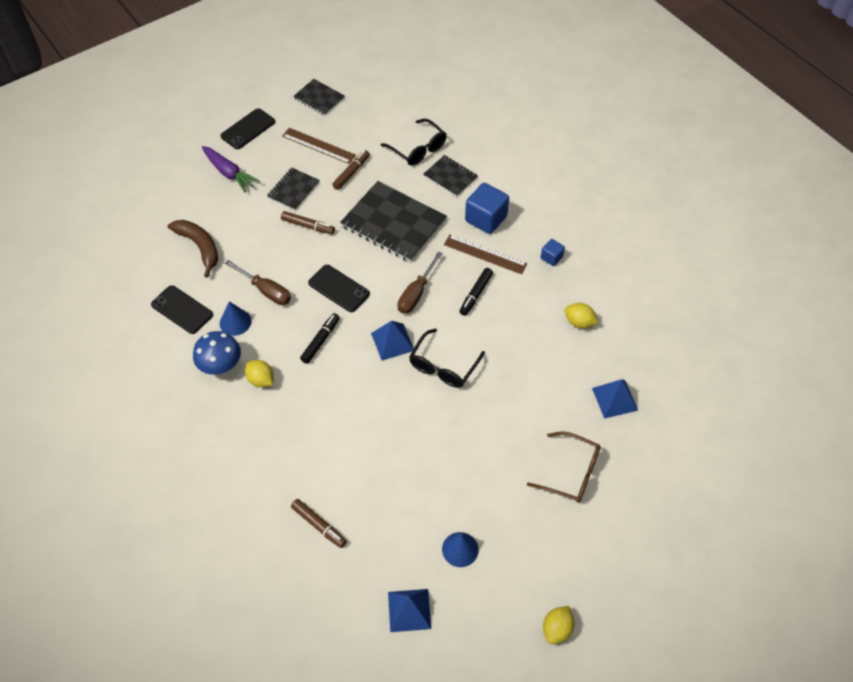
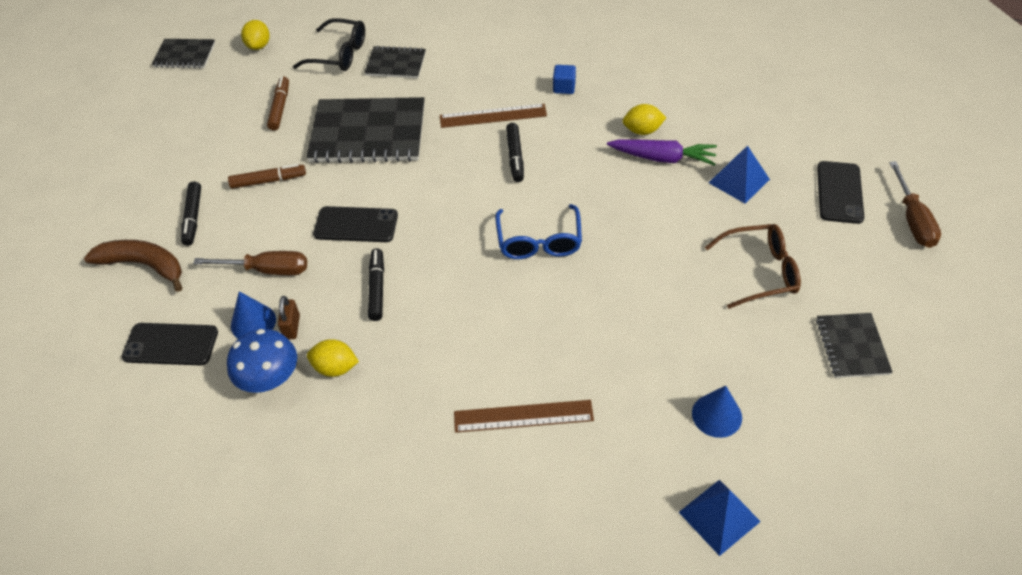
camera: 30 degrees left, 5 degrees down
purple carrot [202,146,260,192] -> purple carrot moved to [607,139,717,166]
black phone [220,108,275,149] -> black phone moved to [817,161,864,224]
black notebook [267,168,320,211] -> black notebook moved to [816,313,893,378]
brown ruler [282,128,356,164] -> brown ruler moved to [454,400,594,433]
brown marker [291,499,347,548] -> none
blue pyramid [371,321,414,361] -> none
brown screwdriver [397,251,443,314] -> brown screwdriver moved to [889,161,941,248]
black glasses [409,329,485,388] -> blue glasses [495,204,582,259]
blue cube [465,183,509,234] -> none
yellow lemon [543,606,575,644] -> yellow lemon moved to [241,20,270,50]
none -> black marker [181,181,201,246]
none -> brown padlock [278,296,300,339]

